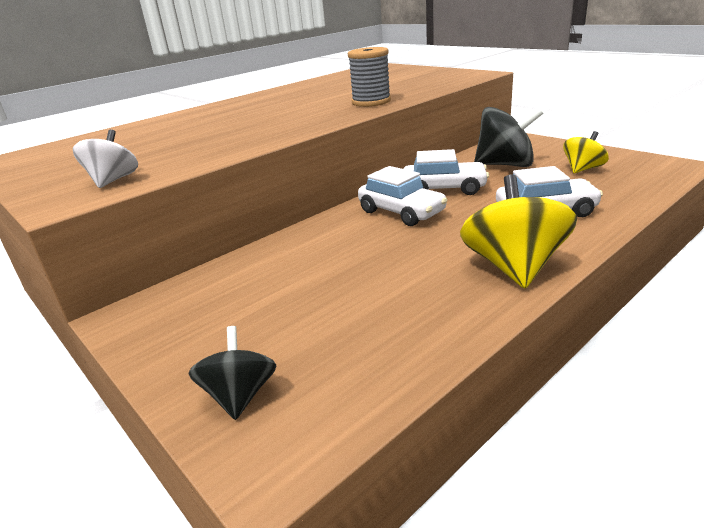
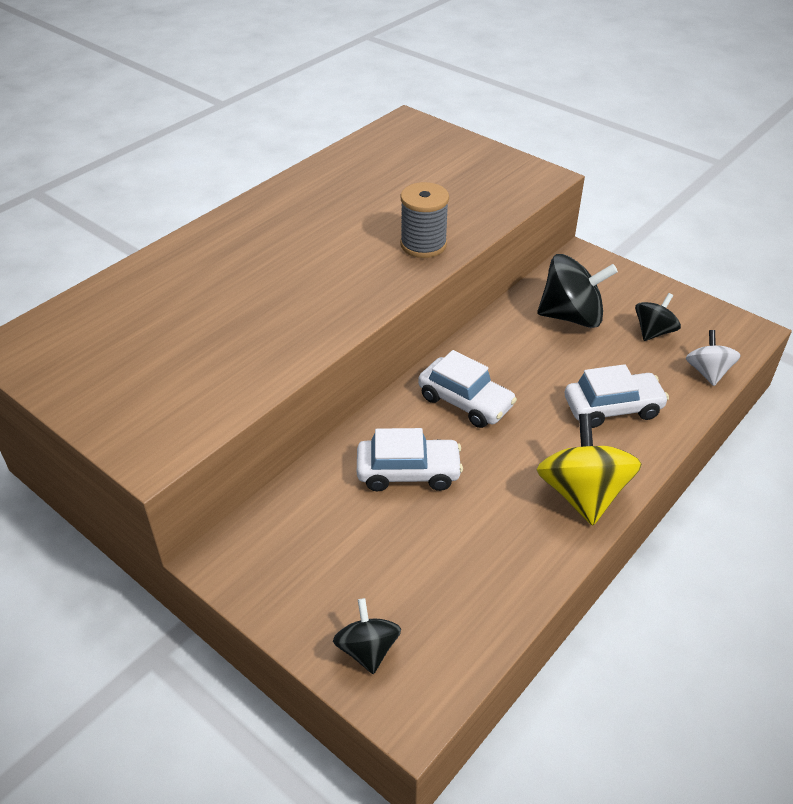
camera: 10 degrees left, 15 degrees up
white spinning top [73,129,138,188] -> white spinning top moved to [686,330,741,386]
white car [404,149,489,195] -> white car moved to [357,428,463,491]
yellow spinning top [563,131,609,174] -> black spinning top [635,293,681,341]

